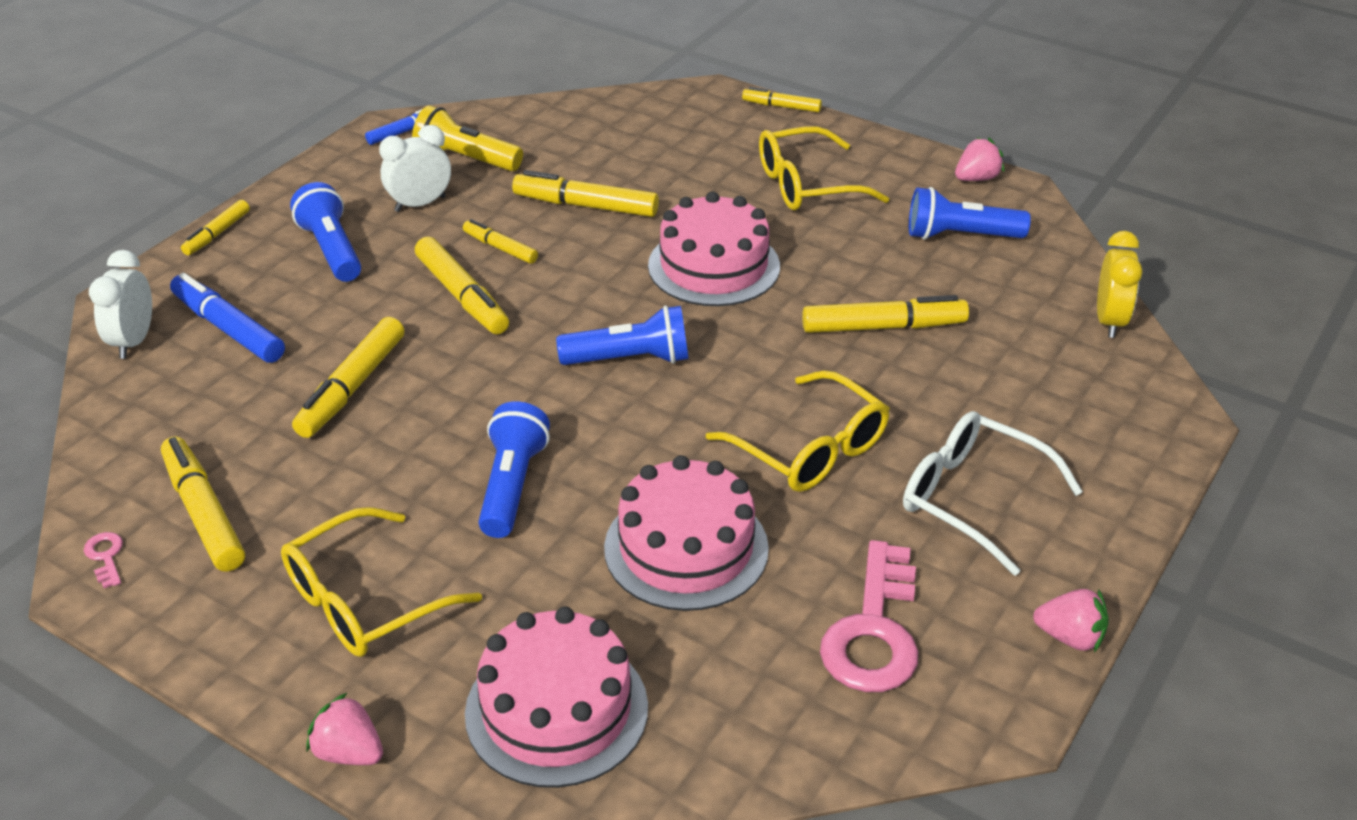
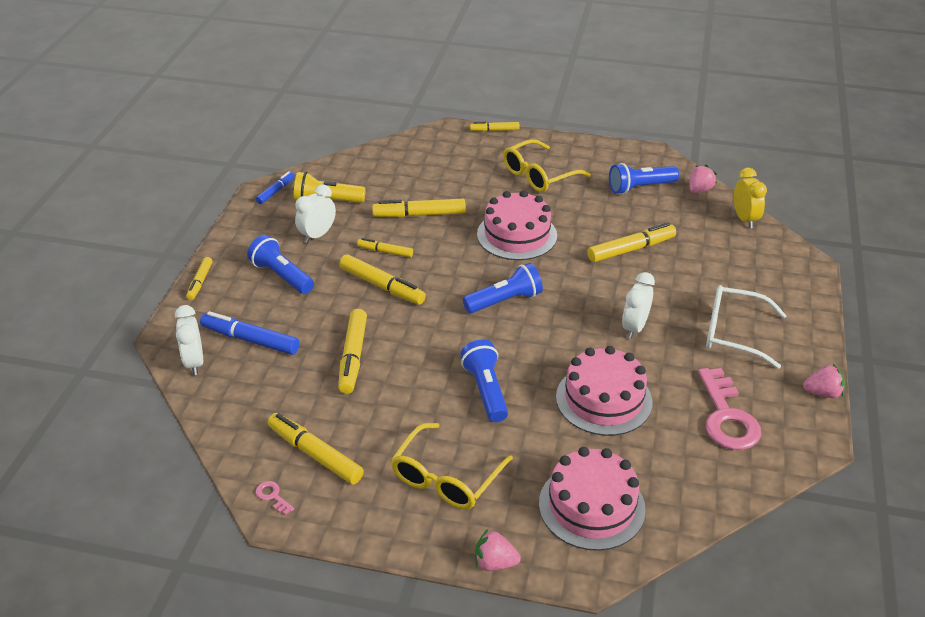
camera: 20 degrees left, 0 degrees up
yellow glasses [706,370,890,492] -> white clock [622,272,655,339]
pink strawberry [955,138,1004,181] -> pink strawberry moved to [689,165,717,194]

